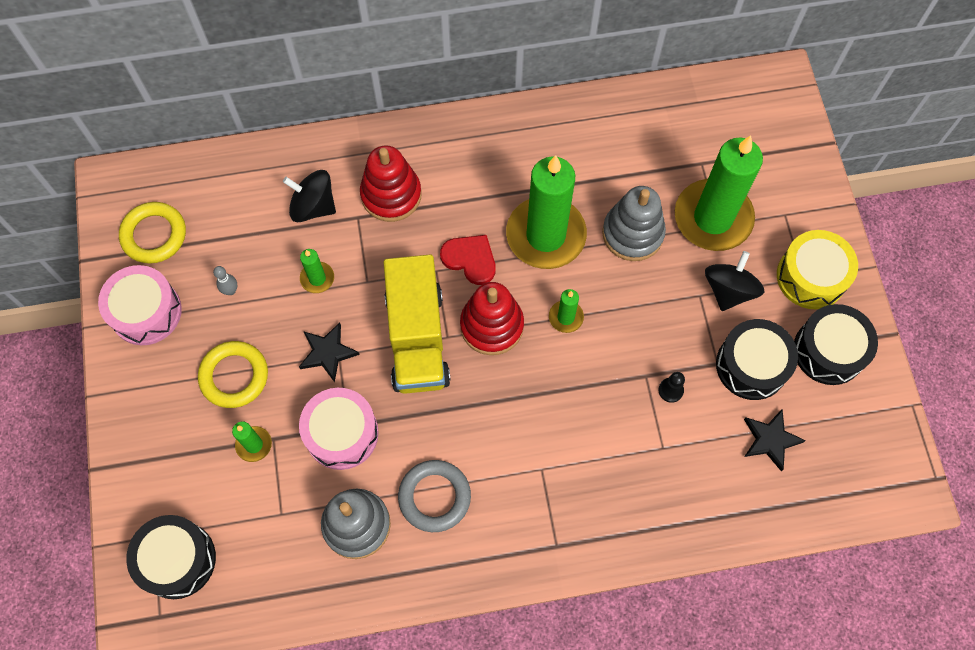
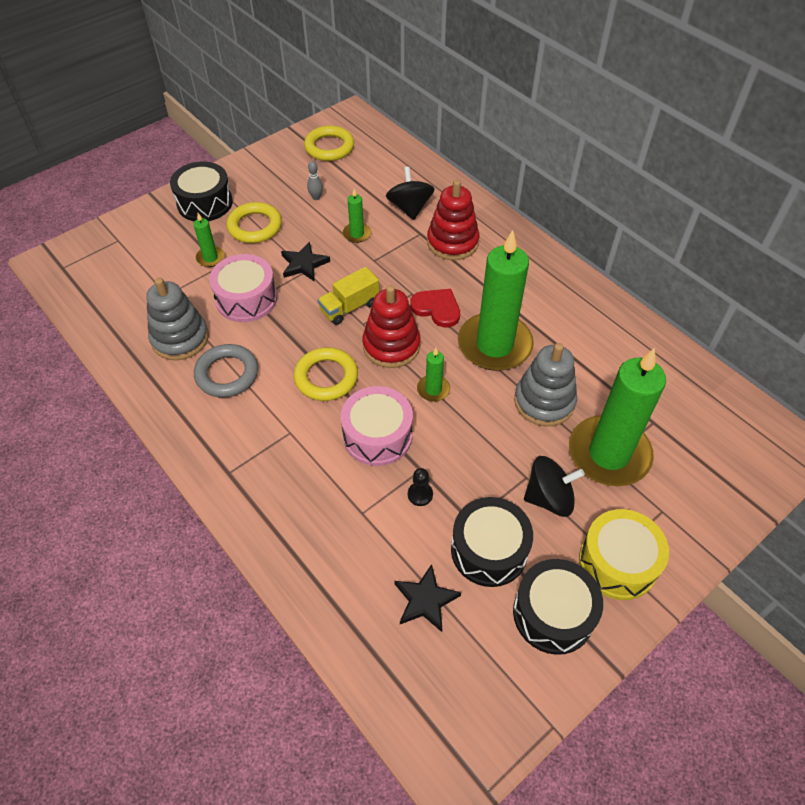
camera: 60 degrees right, 15 degrees down
pink drum [98,265,182,345] -> pink drum moved to [341,386,413,466]
black drum [126,515,216,599] -> black drum moved to [170,162,233,221]
yellow truck [383,255,451,394] -> yellow truck [317,267,379,325], size x0.55
red heart [440,235,496,285] -> red heart turned 60 degrees counterclockwise [410,289,460,327]
none -> yellow ring [294,347,358,401]

